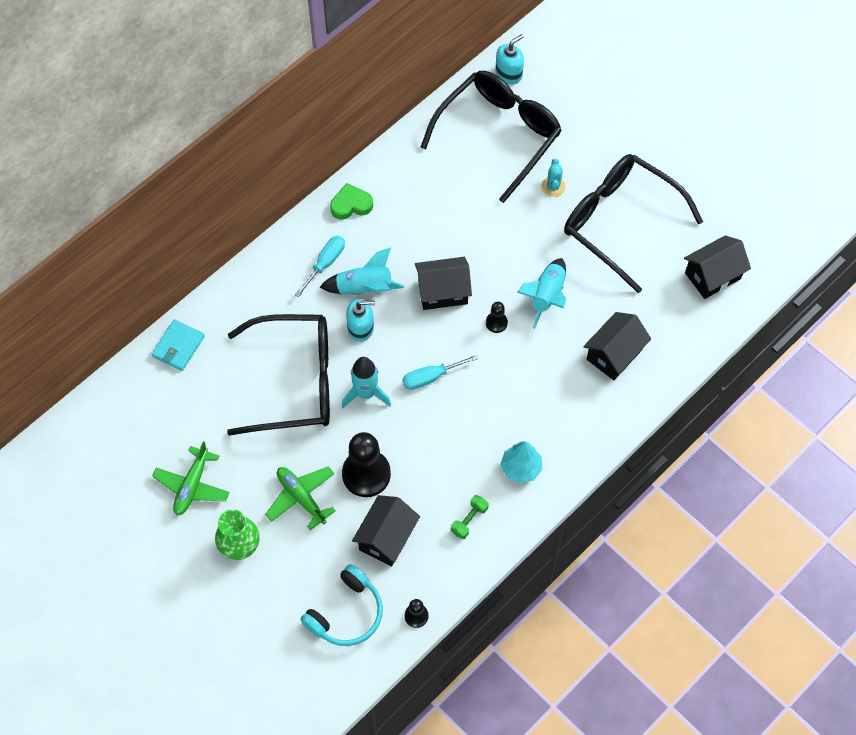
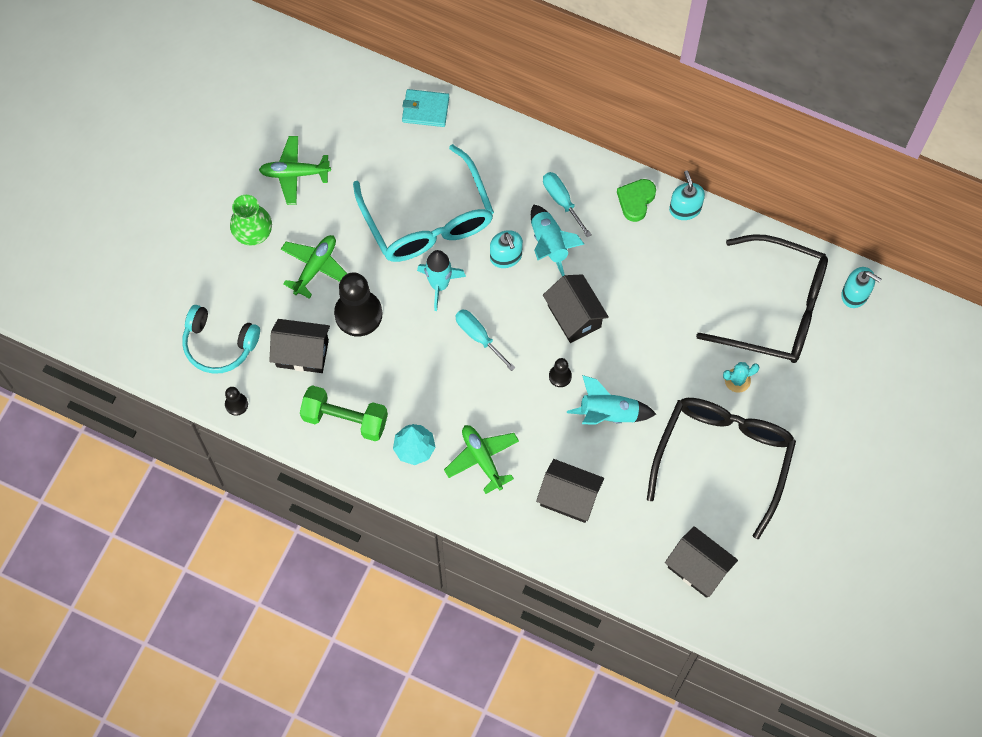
camera: 70 degrees right, 5 degrees up
black glasses [227,314,330,436] -> turquoise glasses [353,144,494,262]
turquoise screwdriver [295,236,345,297] -> turquoise screwdriver turned 135 degrees counterclockwise [543,172,591,237]
green heart [330,183,373,219] -> green heart turned 120 degrees counterclockwise [617,179,656,222]
green dumbbell [451,495,489,539] -> green dumbbell [300,385,388,441], size x1.90
none -> green plane [444,425,519,494]
none -> turquoise soap dispenser [669,170,705,220]

